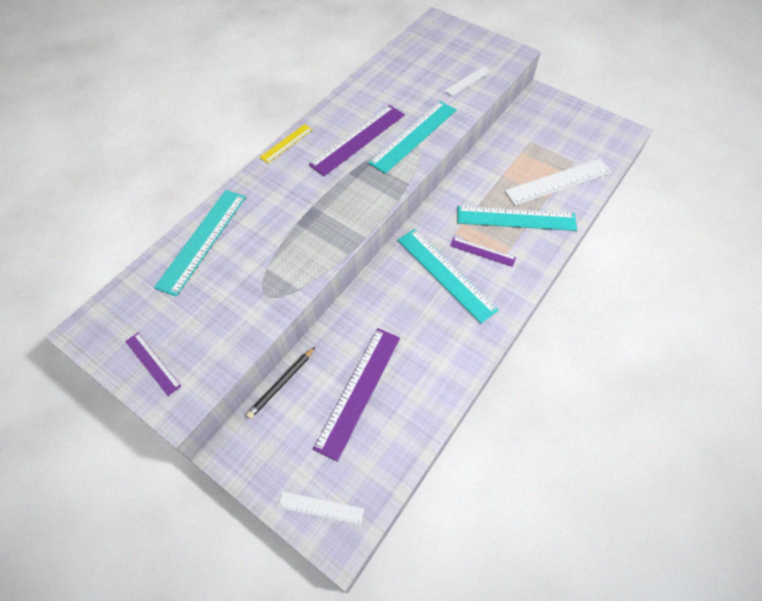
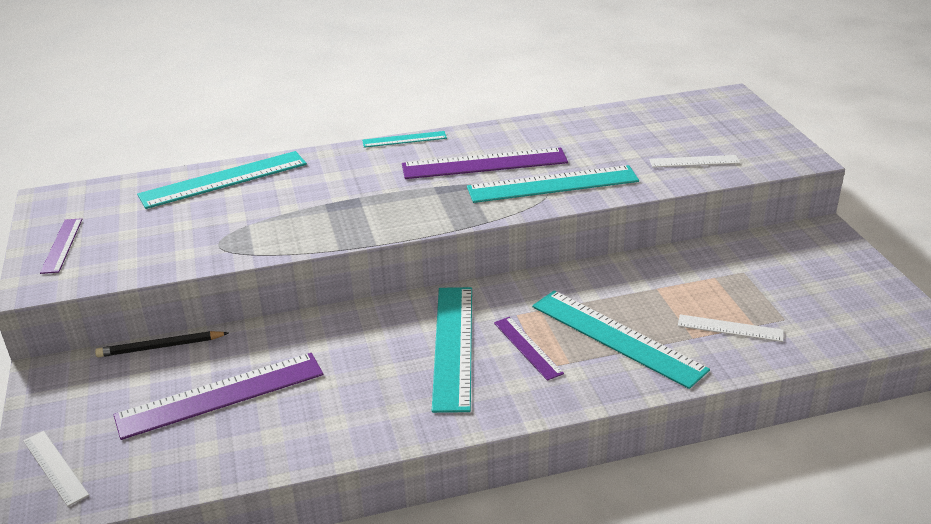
camera: 40 degrees right, 25 degrees down
yellow ruler [259,124,313,163] -> turquoise ruler [362,131,447,148]
white ruler [505,159,612,206] -> white ruler [678,314,784,342], size x0.53

